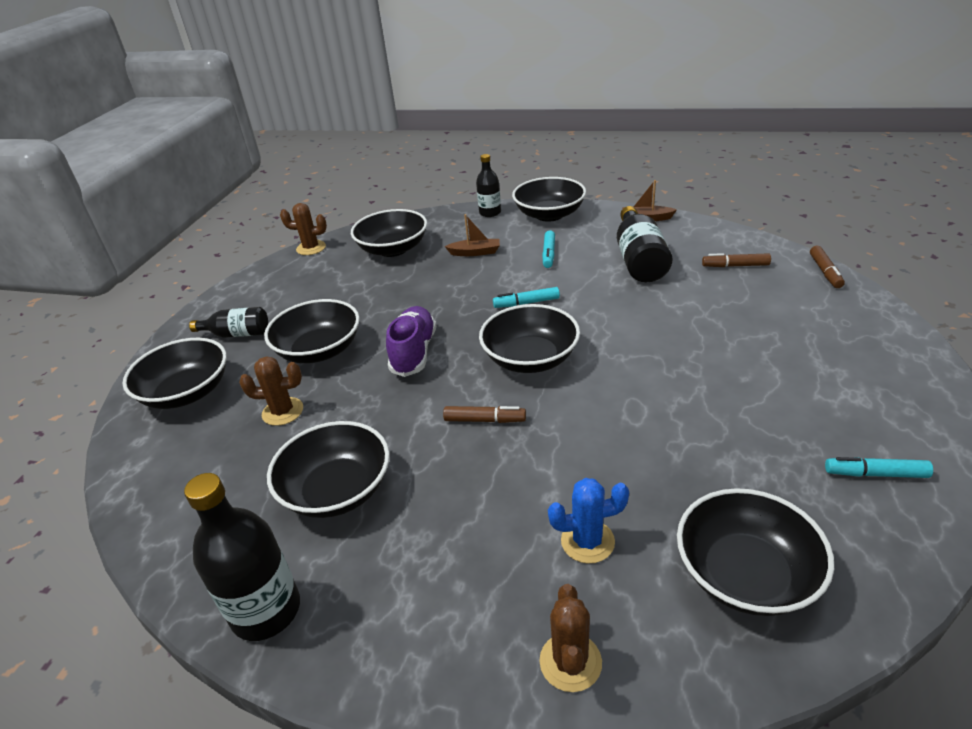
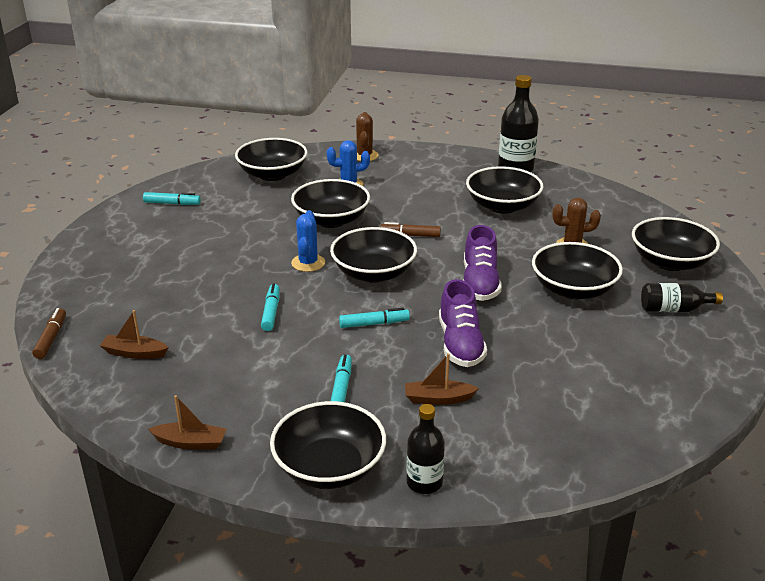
camera: 175 degrees right, 5 degrees down
brown cactus [280,203,327,255] -> none
black bowl [351,209,427,257] -> black bowl moved to [291,179,370,228]
black bottle [617,206,673,282] -> none
brown marker [702,253,771,267] -> brown boat [100,310,169,359]
none -> turquoise marker [261,283,280,331]
none -> blue cactus [291,210,325,272]
none -> purple shoe [439,279,487,367]

